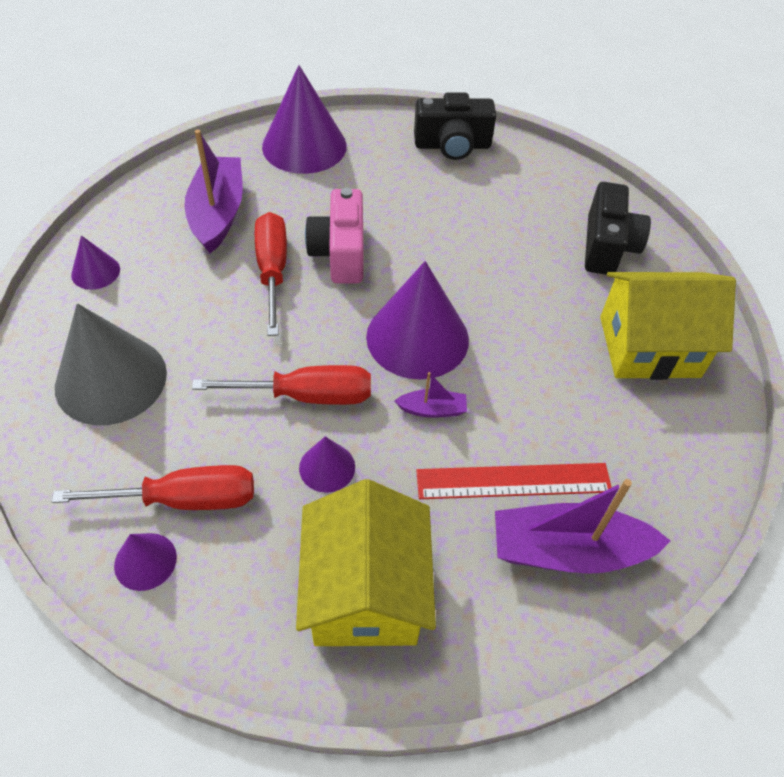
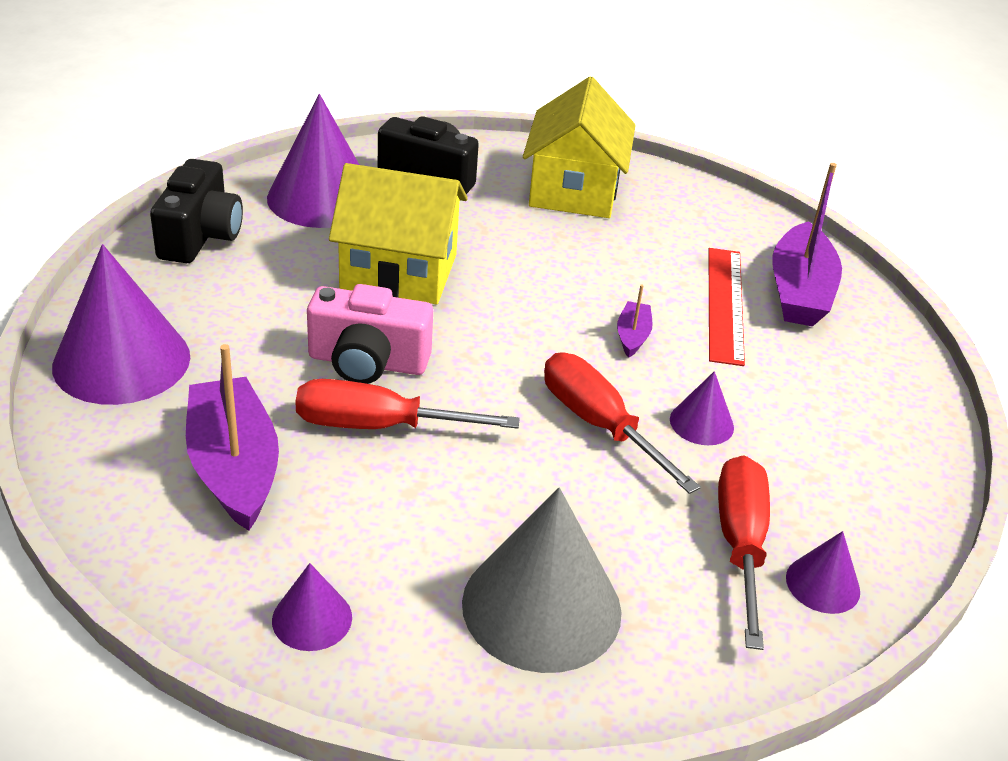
camera: 80 degrees left, 15 degrees down
purple boat [184,129,243,253] -> purple boat turned 60 degrees clockwise [186,344,279,531]
red screwdriver [192,365,371,405] -> red screwdriver turned 45 degrees counterclockwise [544,353,701,494]
yellow house [296,479,436,646] -> yellow house moved to [329,163,468,304]
purple cone [366,261,469,379] -> purple cone moved to [267,94,359,228]

